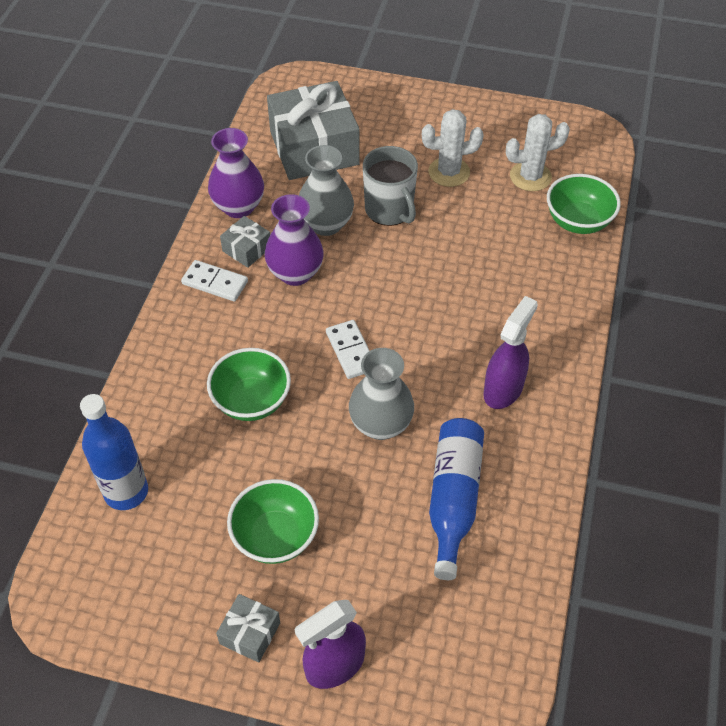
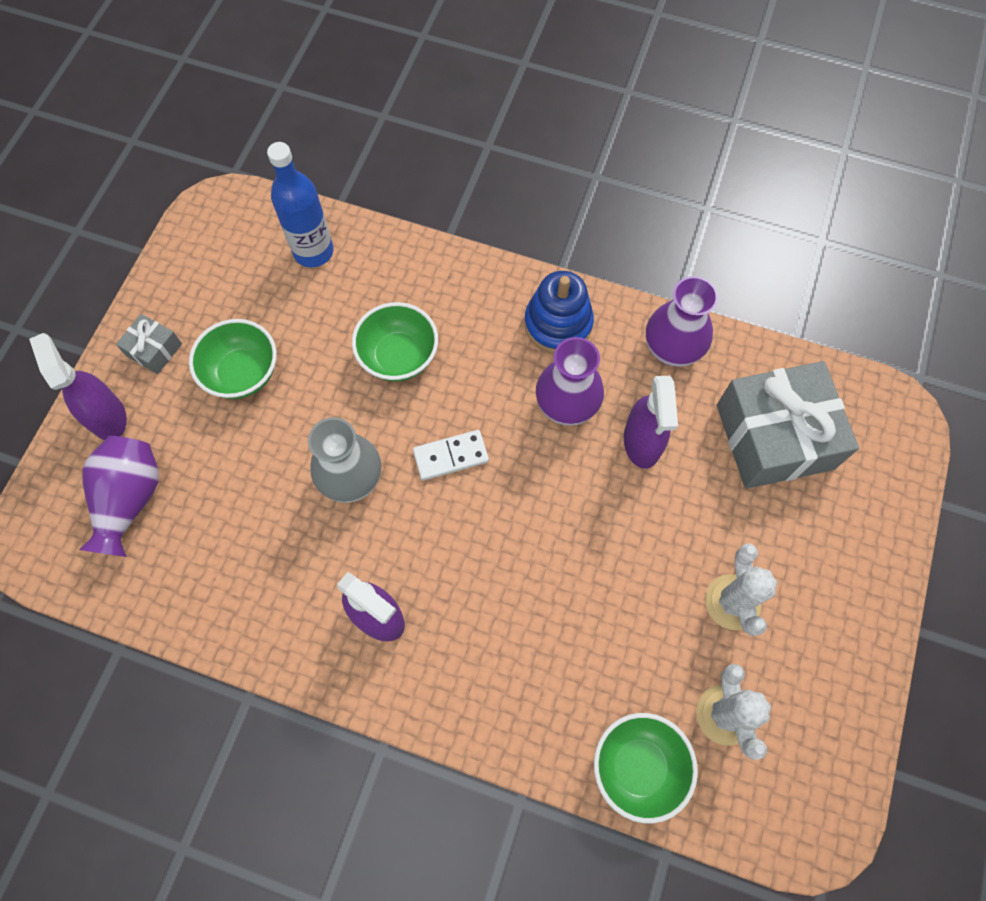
camera: 95 degrees right, 15 degrees up
white domino [181,260,248,302] -> blue stacking toy [524,271,594,354]
grey gift [220,216,270,268] -> none
grey vase [299,145,354,236] -> purple spray bottle [624,376,678,469]
grey mug [363,146,418,226] -> none
blue bottle [429,418,484,580] -> none
none -> purple vase [79,436,159,557]

